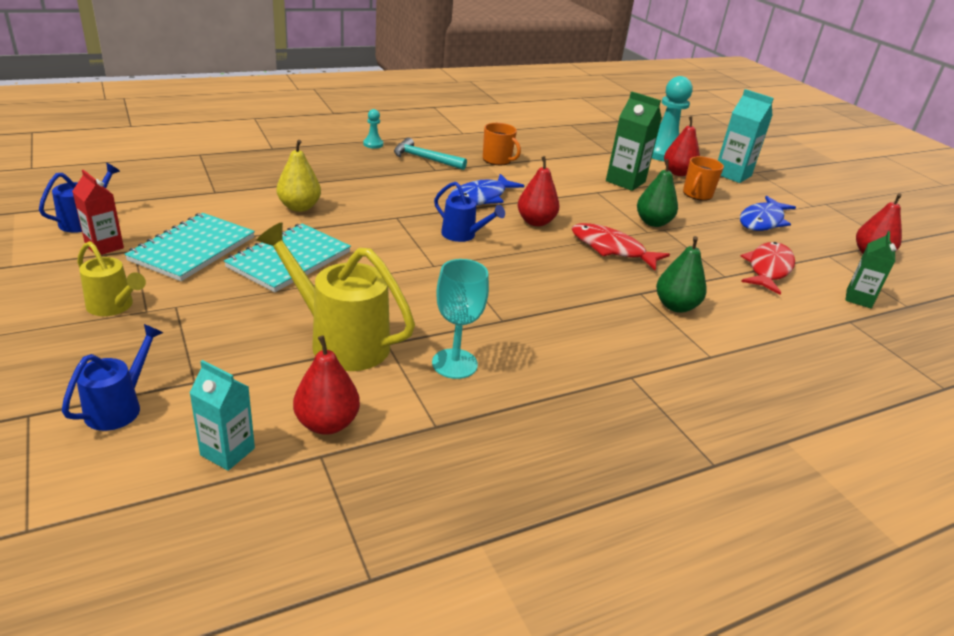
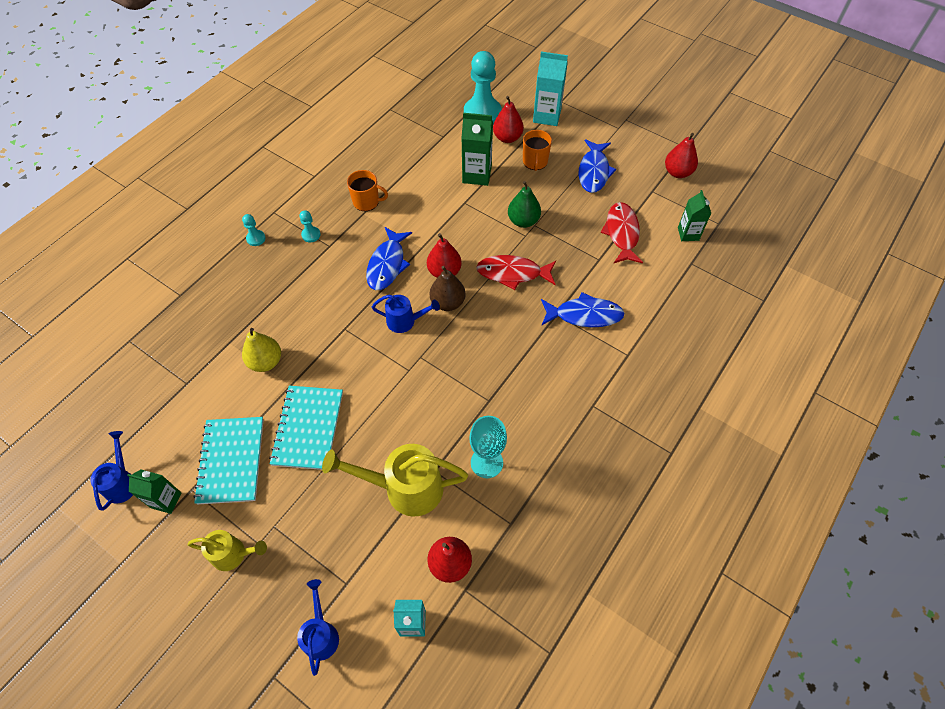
camera: 25 degrees left, 25 degrees up
red carton [72,170,124,255] -> green carton [127,469,181,514]
turquoise hammer [394,137,467,170] -> turquoise pawn [300,210,321,242]
green pear [656,236,707,313] -> blue fish [541,292,624,327]
none -> brown pear [430,266,466,311]

